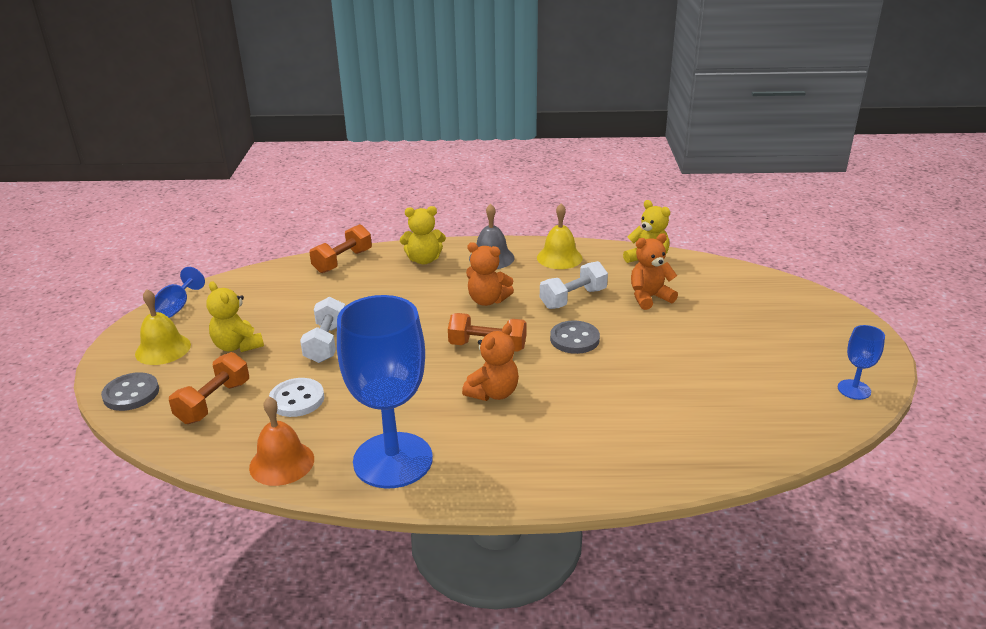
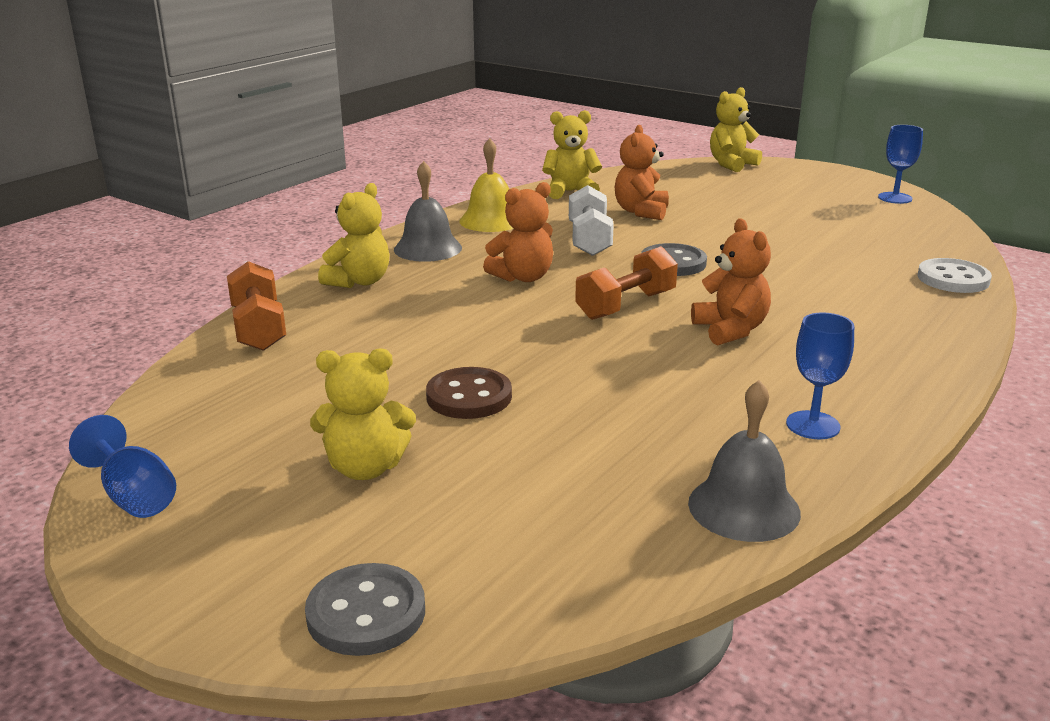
camera: 55 degrees left, 5 degrees down
yellow bell [135,289,191,365] -> none
orange dumbbell [169,352,249,424] -> none
orange bell [249,396,314,486] -> grey bell [688,380,801,542]
white button [269,378,324,417] -> white button moved to [918,258,992,293]
white dumbbell [300,296,345,363] -> brown button [426,367,512,419]
blue goblet [337,295,433,489] -> blue goblet [786,312,854,439], size x0.44
none -> yellow teddy bear [710,87,762,172]

